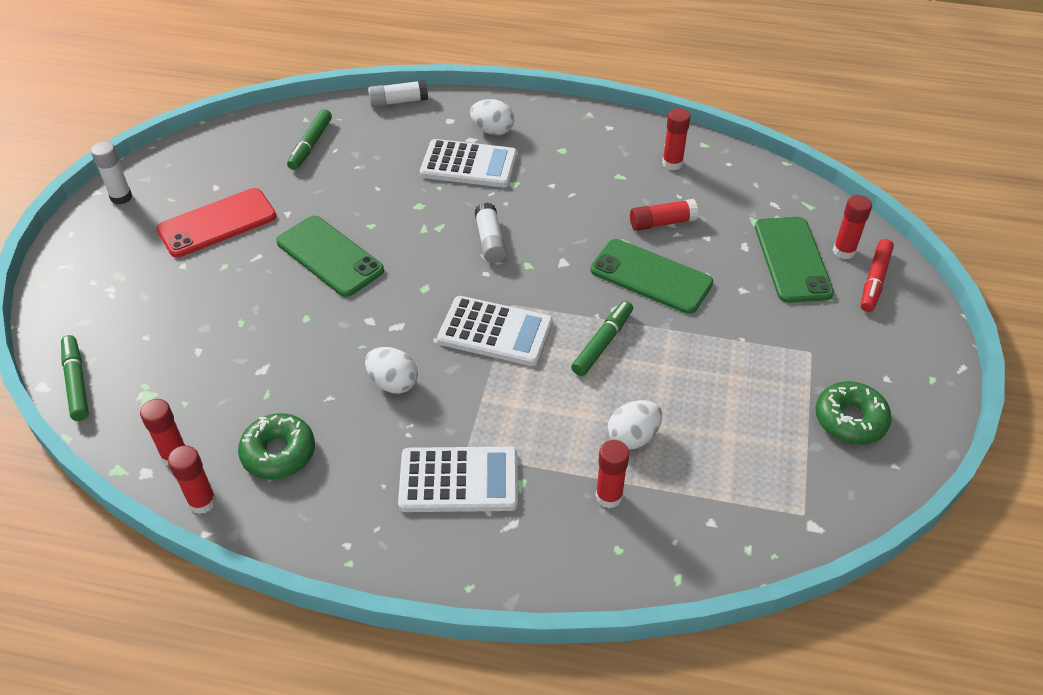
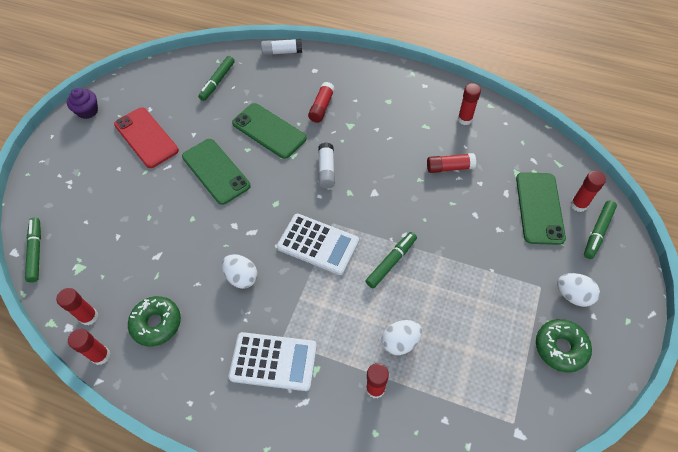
camera: 10 degrees right, 10 degrees up
white glue stick [91,141,132,205] -> purple cupcake [67,88,98,119]
red phone [157,188,276,257] -> red phone turned 75 degrees clockwise [114,107,179,168]
white calculator [420,139,517,188] -> red glue stick [308,82,335,123]
white egg [470,99,514,135] -> white egg moved to [557,273,600,307]
green phone [590,239,713,314] -> green phone moved to [232,103,307,159]
red marker [861,239,894,312] -> green marker [584,201,617,259]

